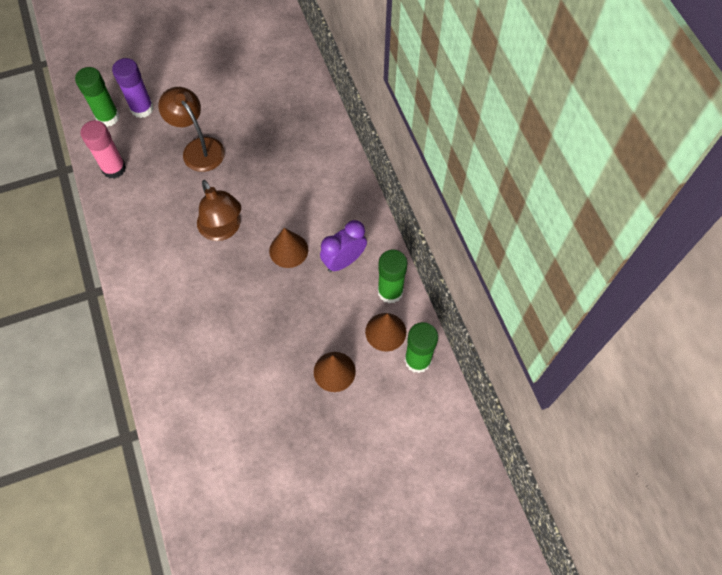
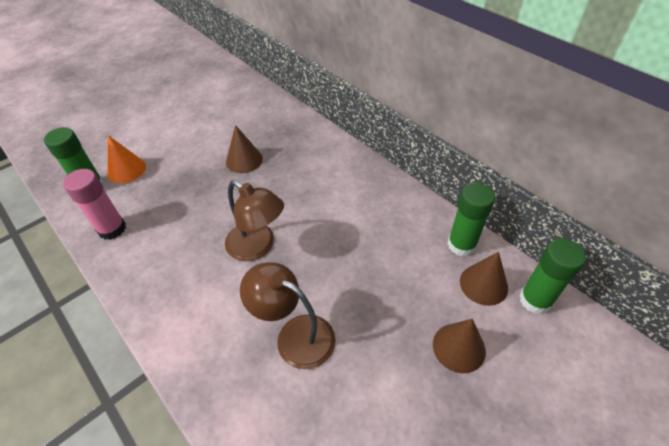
camera: 20 degrees left, 15 degrees down
purple glue stick [112,58,154,118] -> orange cone [107,135,146,183]
brown lamp [158,87,225,172] -> brown lamp moved to [240,262,336,369]
brown cone [269,228,308,268] -> brown cone moved to [226,125,263,173]
purple clock [320,220,367,272] -> none

